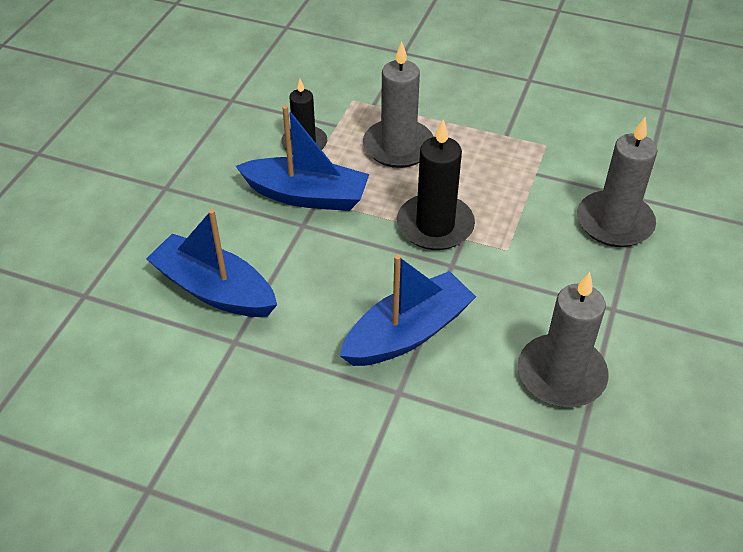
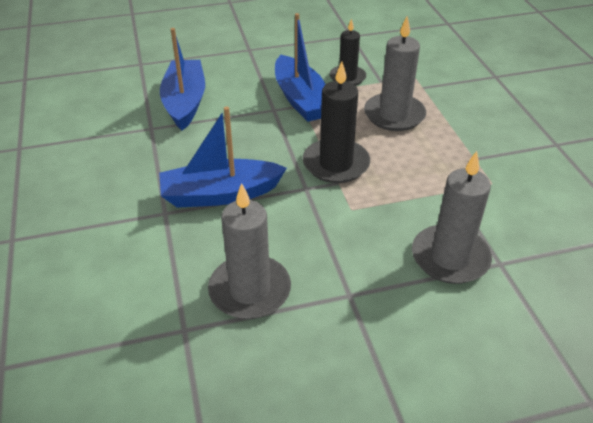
camera: 55 degrees right, 5 degrees down
blue boat [340,254,476,366] -> blue boat turned 150 degrees clockwise [159,106,287,208]

